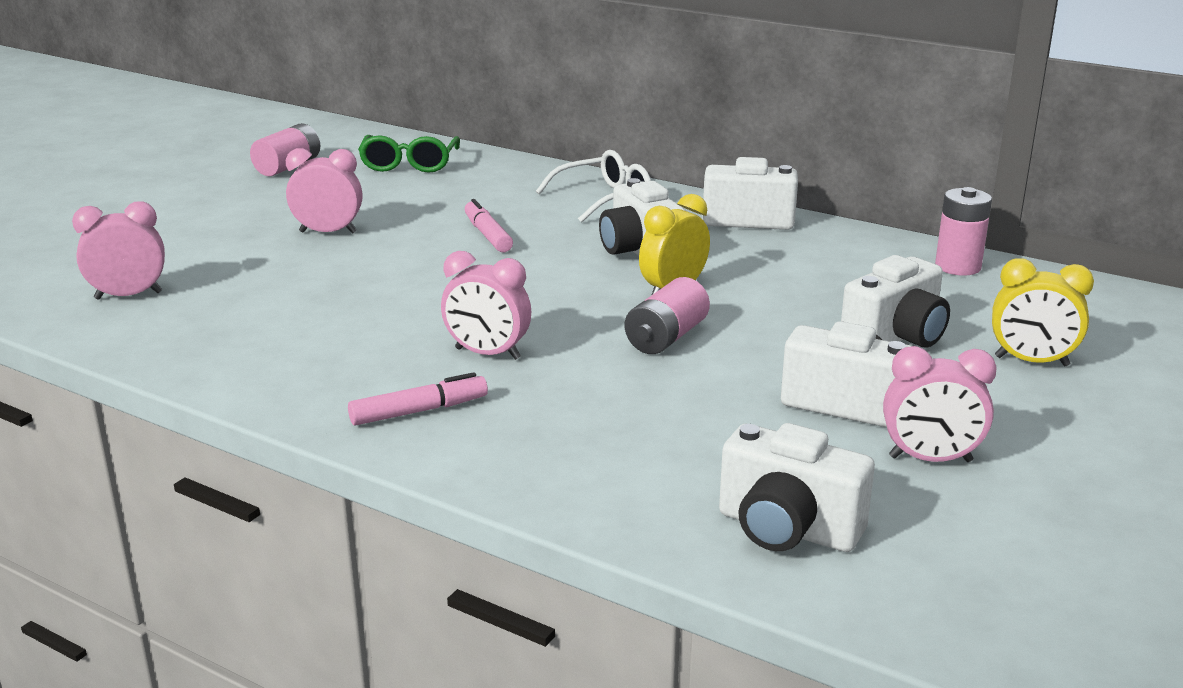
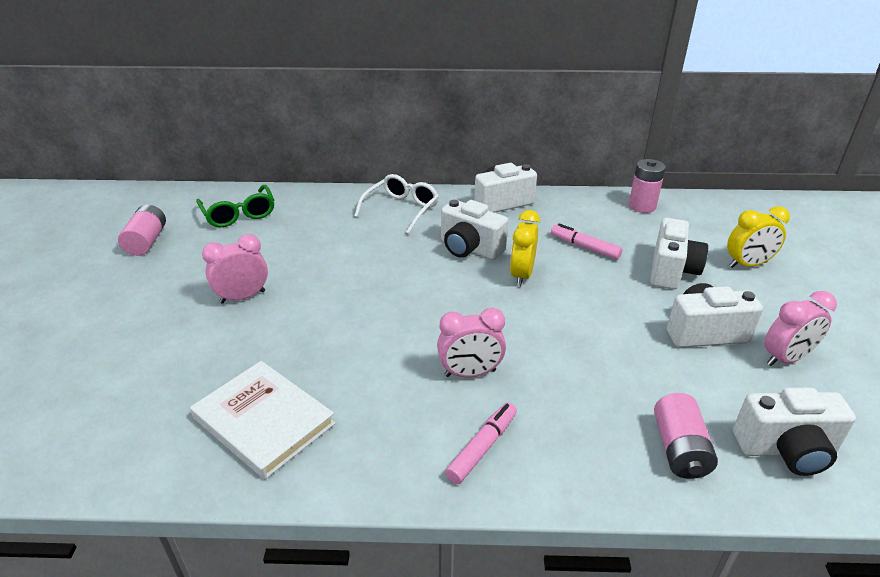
camera: 30 degrees left, 10 degrees up
pink clock [72,201,165,300] -> none
pink marker [465,199,513,252] -> pink marker moved to [551,223,622,260]
pink battery [625,277,710,354] -> pink battery moved to [654,393,718,479]
none -> white book [190,361,336,479]

